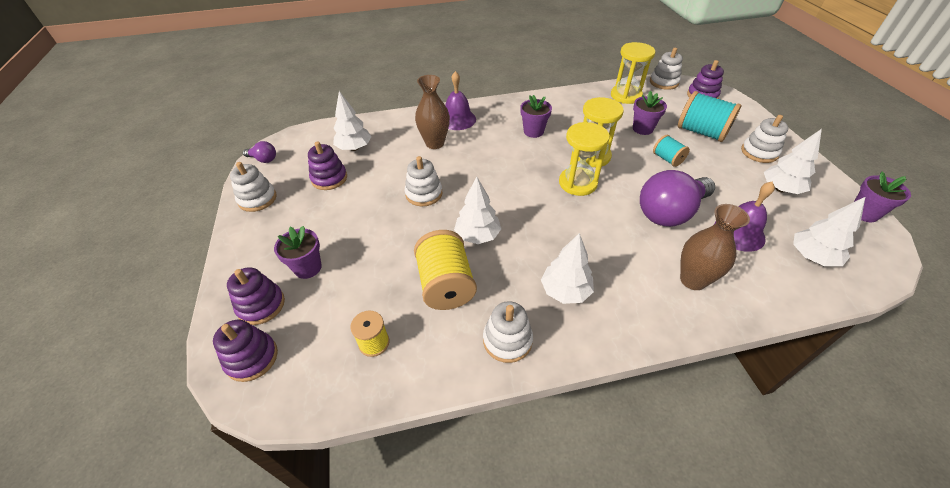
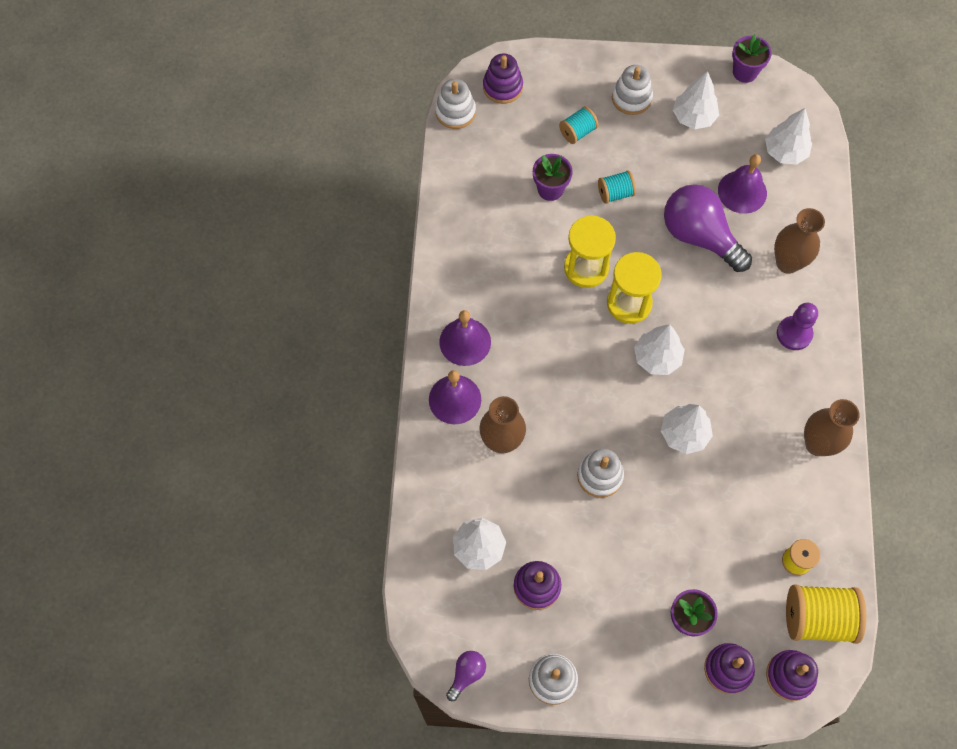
camera: 75 degrees left, 20 degrees up
yellow spool [414,230,477,310] -> yellow spool moved to [786,584,866,644]
white stacking toy [483,301,533,363] -> brown vase [804,399,860,456]
purple flower pot [520,95,552,138] -> none
white tree [541,233,594,304] -> white tree moved to [634,324,685,375]
yellow hourglass [611,42,655,104] -> none
purple light bulb [640,170,715,227] -> purple light bulb turned 150 degrees clockwise [664,184,752,272]
turquoise spool [678,91,741,142] -> turquoise spool [559,106,599,144], size x0.55
none -> purple bell [439,310,491,366]
none -> purple pawn [777,303,818,350]

